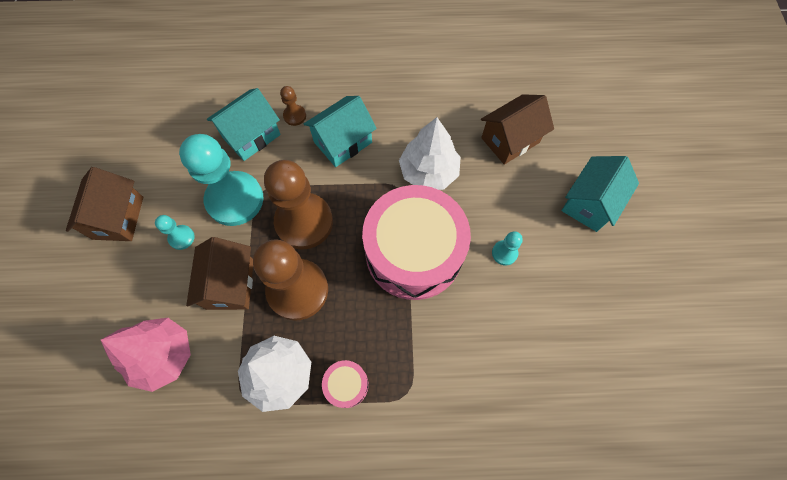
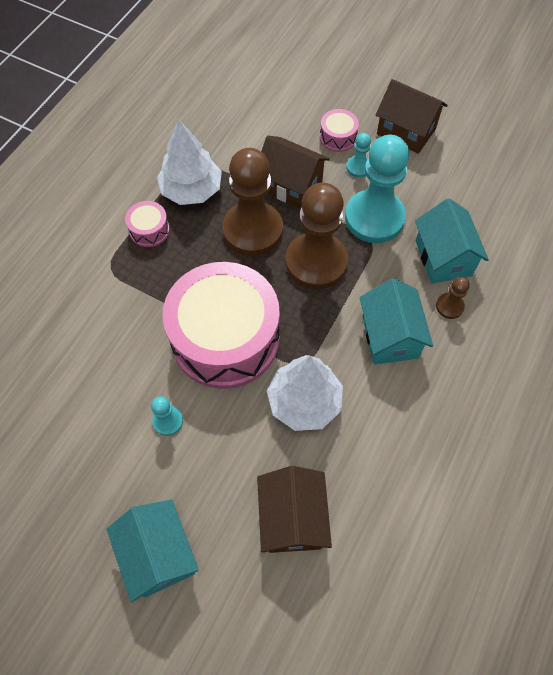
camera: 120 degrees right, 5 degrees down
pink tree [101,318,191,392] -> none
none -> pink drum [320,109,359,152]

